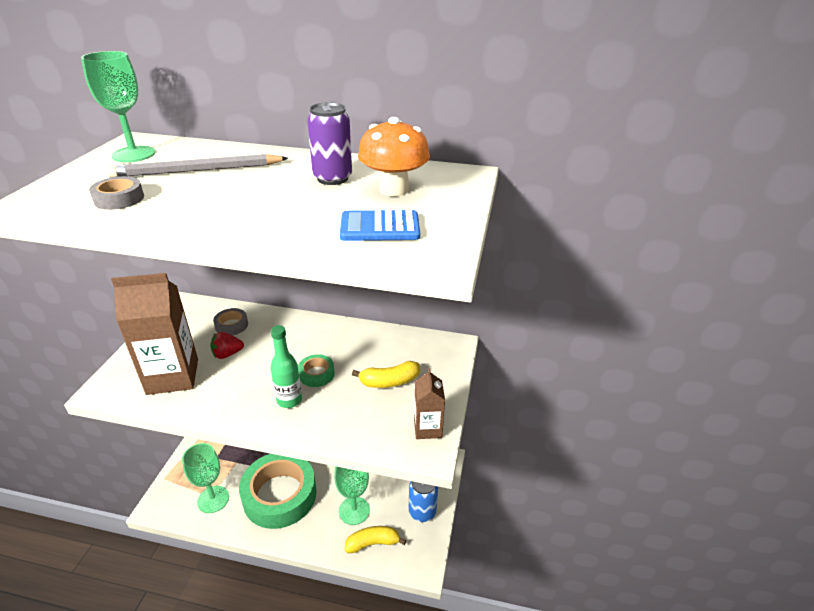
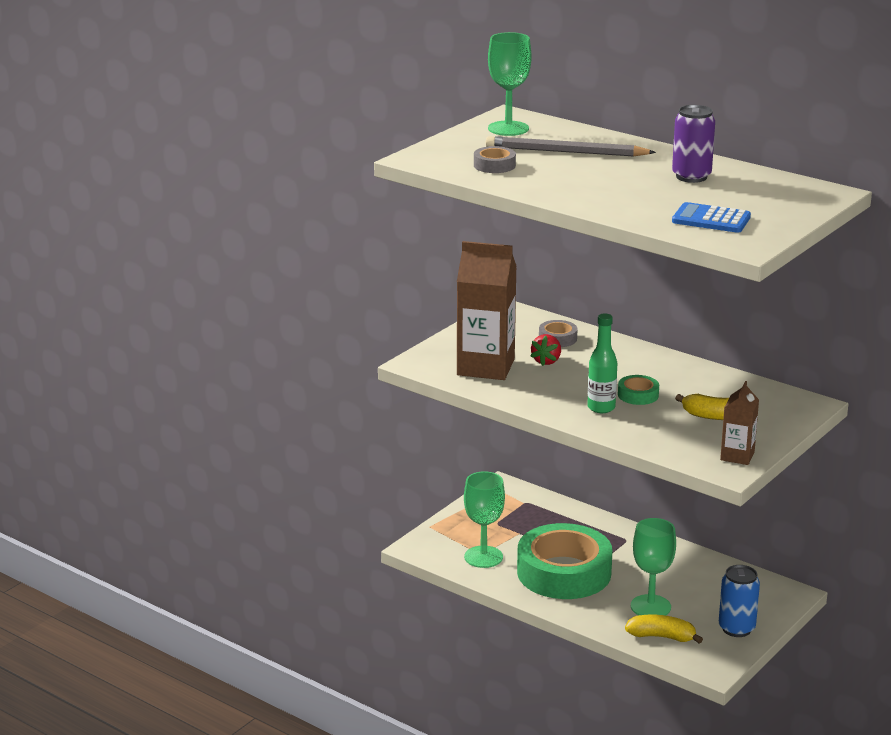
camera: 25 degrees right, 10 degrees down
red strawberry [210,332,244,359] -> red strawberry turned 75 degrees counterclockwise [531,334,561,366]
orange mushroom [358,117,430,196] -> none

